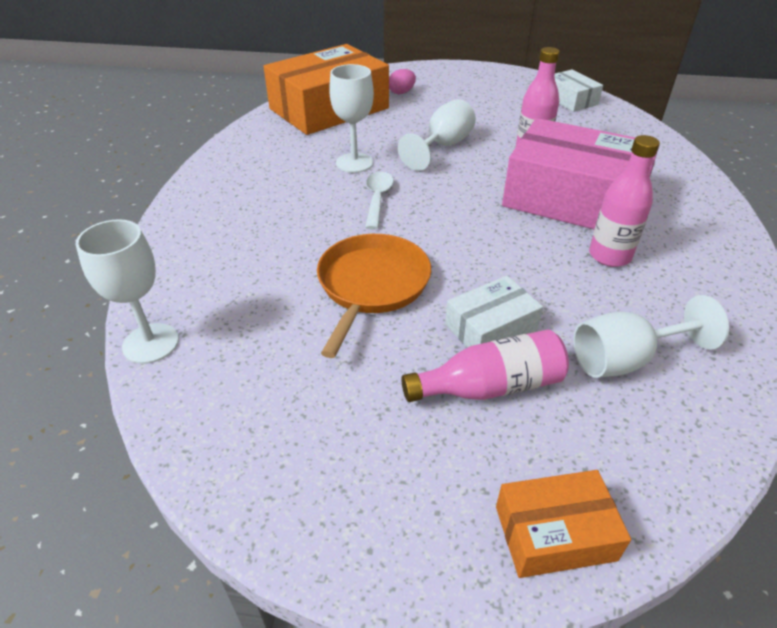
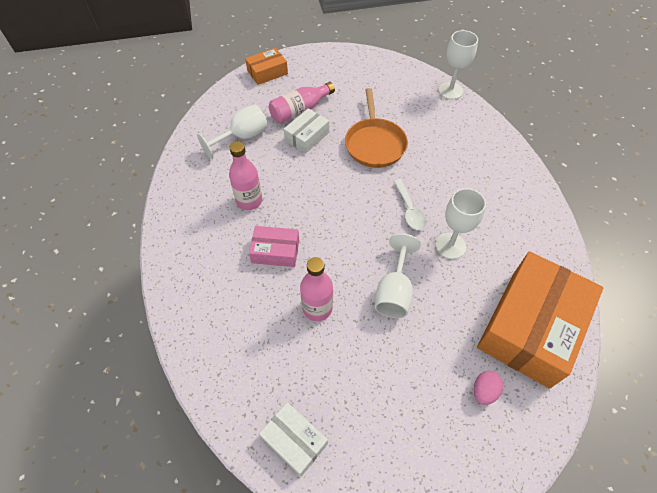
camera: 160 degrees right, 15 degrees up
pink box [502,118,657,229] -> pink box [249,226,299,267], size x0.47

